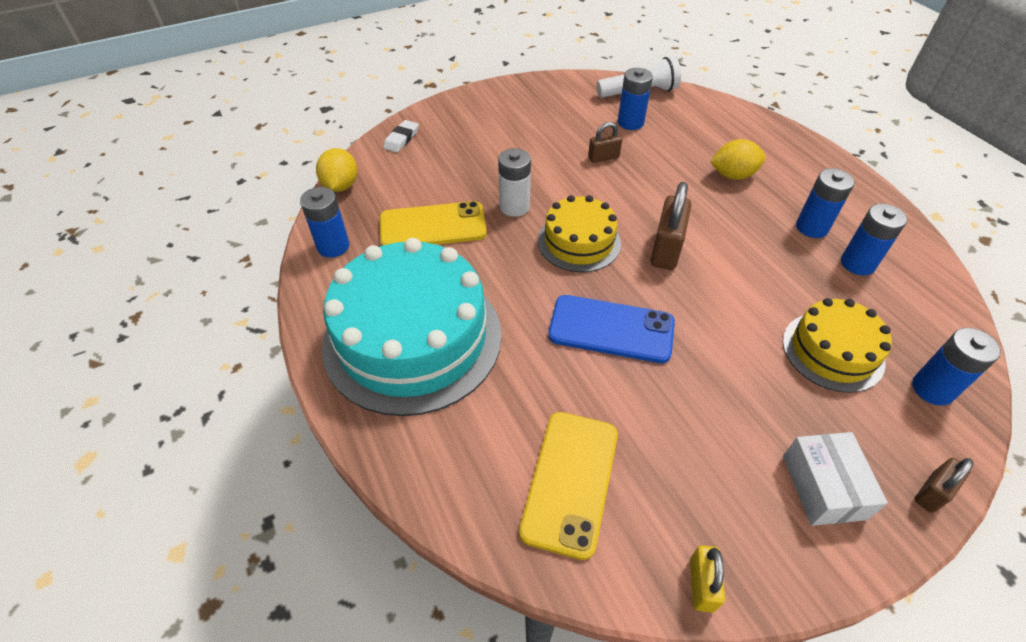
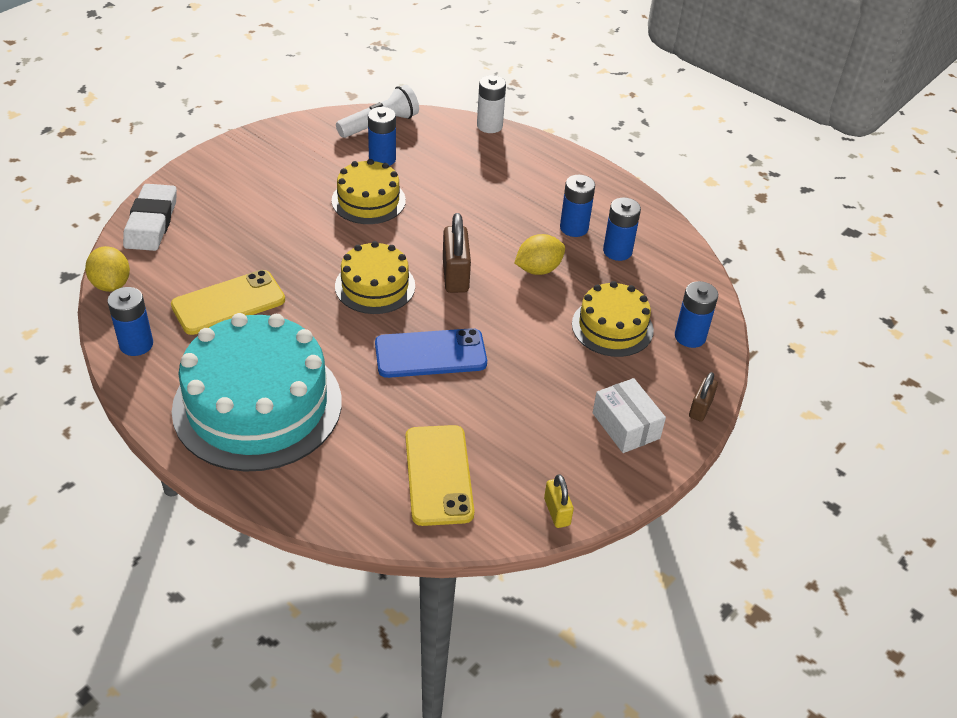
camera: 25 degrees left, 5 degrees down
white eraser [383,120,419,153] -> white eraser [123,184,177,251], size x1.83
white battery [498,148,531,217] -> white battery moved to [477,75,506,133]
brown padlock [588,122,622,163] -> yellow cake [332,159,406,224]
yellow lemon [710,139,766,180] -> yellow lemon moved to [514,234,565,275]

